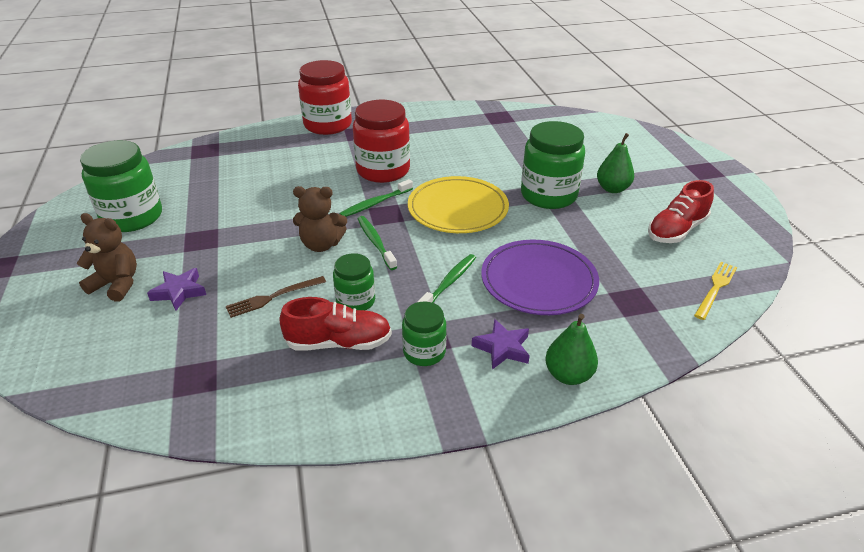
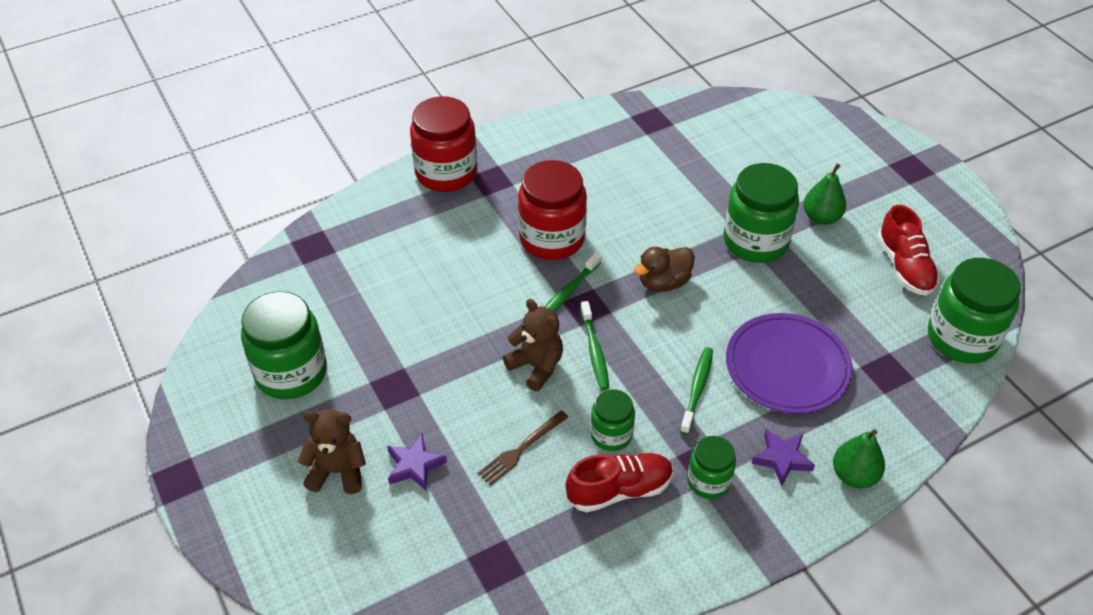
camera: 15 degrees left, 10 degrees up
brown teddy bear [293,186,347,252] -> brown teddy bear turned 120 degrees counterclockwise [503,299,563,391]
green toothbrush [358,216,397,270] -> green toothbrush turned 150 degrees counterclockwise [581,301,609,390]
yellow plate [408,176,509,233] -> brown duck [634,247,695,292]
red shoe [648,180,714,243] -> red shoe turned 45 degrees counterclockwise [877,205,940,296]
yellow fork [694,262,737,320] -> green jar [928,258,1021,364]

